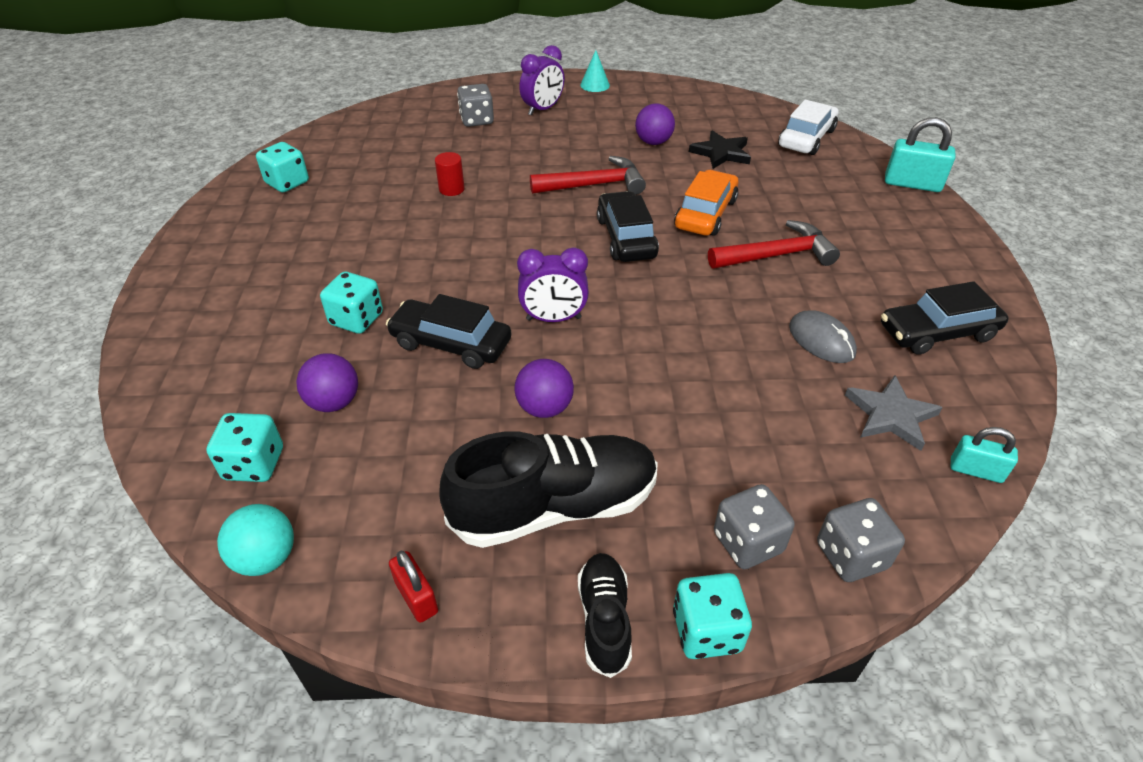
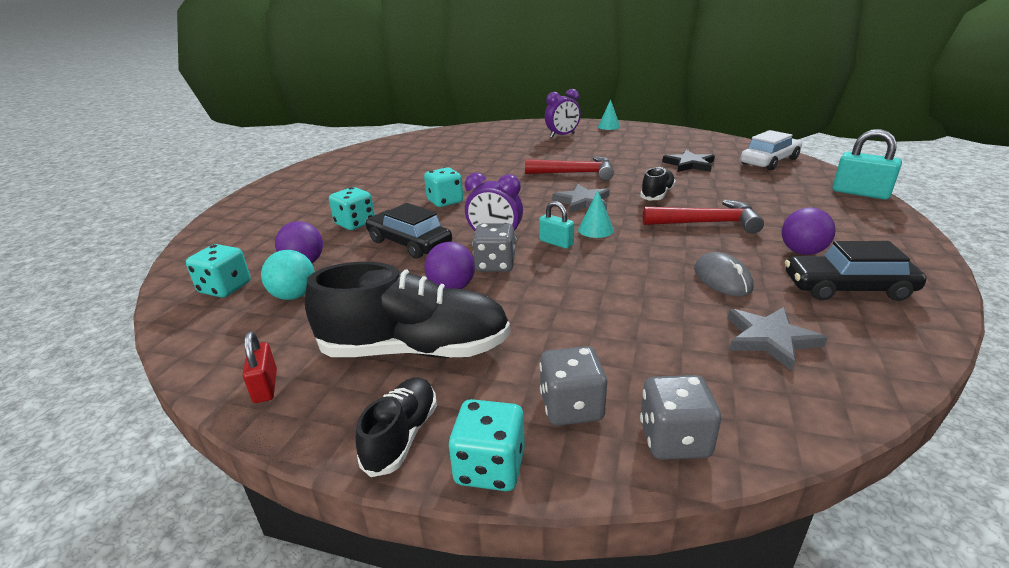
camera: 20 degrees right, 15 degrees down
turquoise ball [217,504,294,576] -> turquoise ball moved to [261,250,315,300]
turquoise dice [256,142,309,192] -> turquoise dice moved to [424,167,463,207]
red cylinder [435,152,465,196] -> none
grey dice [457,84,494,127] -> grey dice moved to [472,223,515,272]
black car [597,191,659,262] -> grey star [553,184,610,213]
purple ball [635,103,675,145] -> purple ball moved to [782,207,836,255]
orange car [674,170,738,236] -> black shoe [640,167,676,200]
turquoise padlock [951,427,1018,483] -> turquoise padlock moved to [539,201,574,249]
none -> turquoise cone [578,191,614,238]

